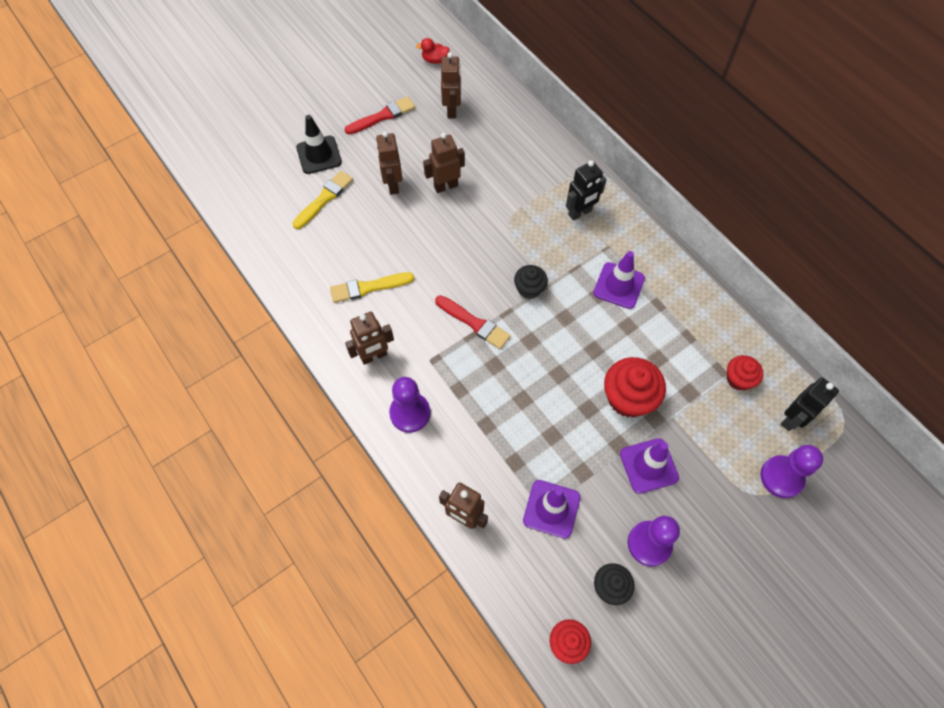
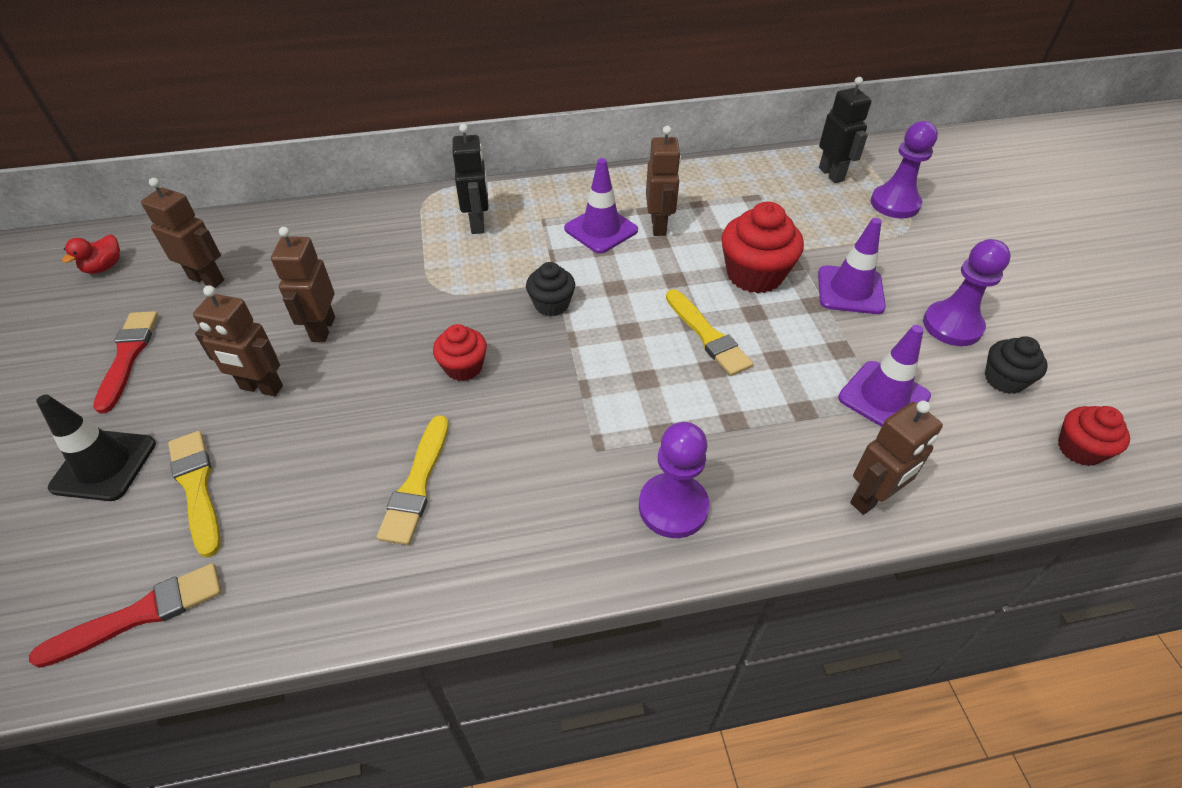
camera: 65 degrees left, 15 degrees down
brown robot [345,312,394,365] -> brown robot moved to [646,126,681,236]
red brush [435,295,511,349] -> red brush moved to [29,563,222,668]
red cupcake [727,355,763,391] -> red cupcake moved to [433,324,487,381]
none -> yellow brush [666,289,753,376]

